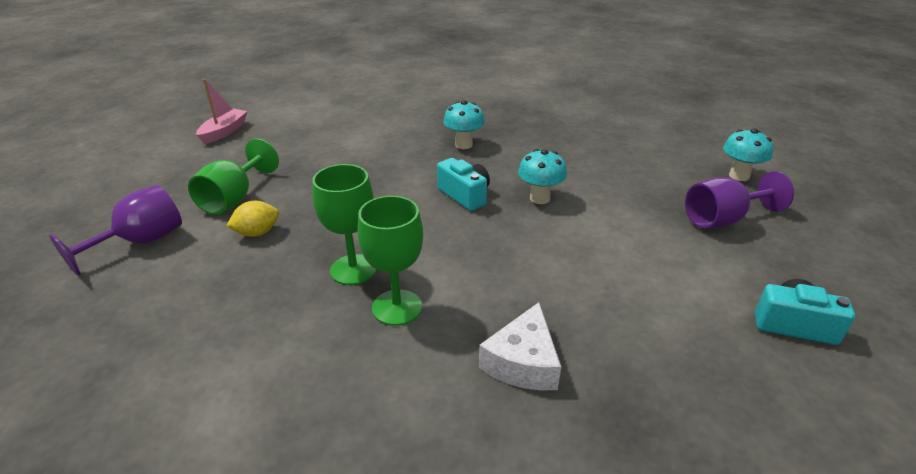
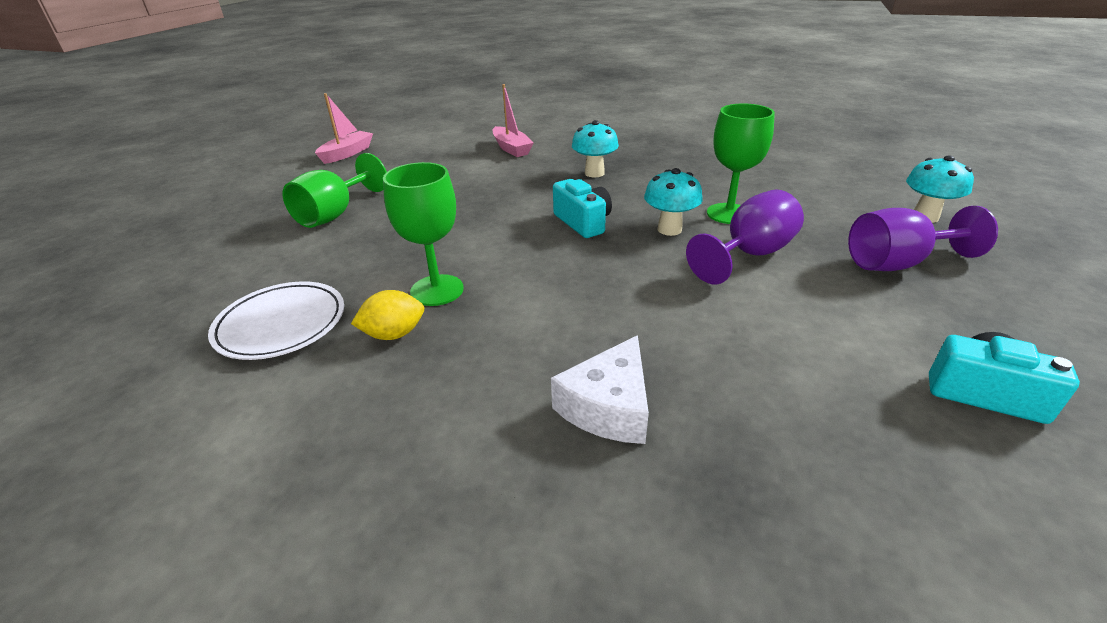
camera: 10 degrees right, 0 degrees up
purple goblet [49,185,182,276] -> purple goblet moved to [686,190,804,284]
yellow lemon [227,201,279,237] -> yellow lemon moved to [351,290,424,340]
green goblet [357,196,423,326] -> green goblet moved to [707,104,775,224]
none -> white plate [208,281,344,360]
none -> pink boat [493,84,533,157]

